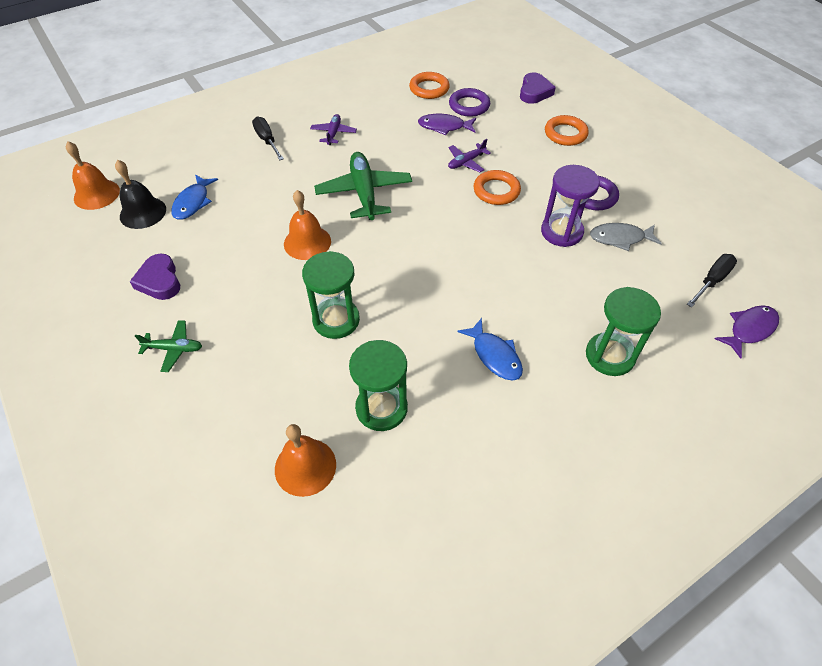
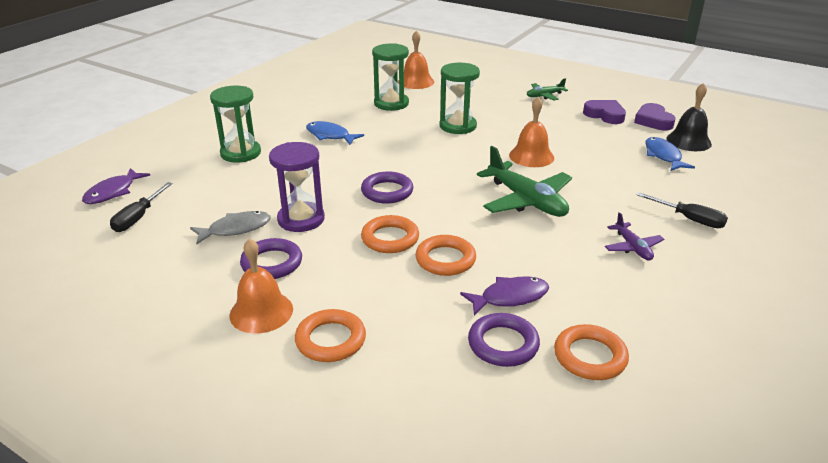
camera: 155 degrees right, 20 degrees down
orange bell [66,141,120,210] -> orange bell moved to [230,238,293,334]
purple plane [448,139,491,172] -> orange ring [415,235,476,276]
purple heart [520,73,556,104] -> purple heart moved to [634,103,676,130]
none -> purple ring [361,171,413,204]

